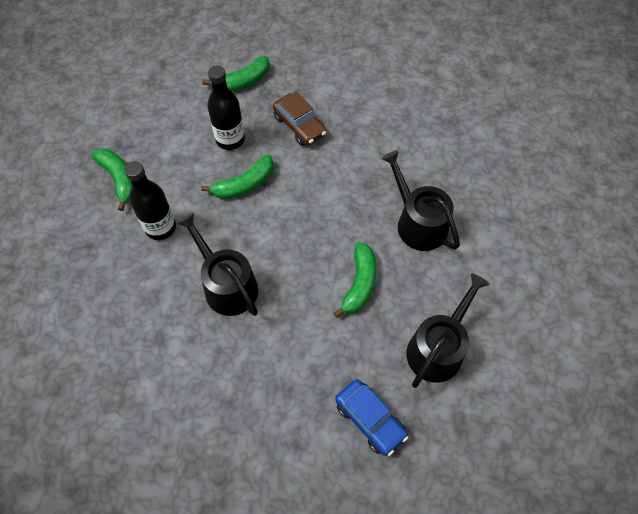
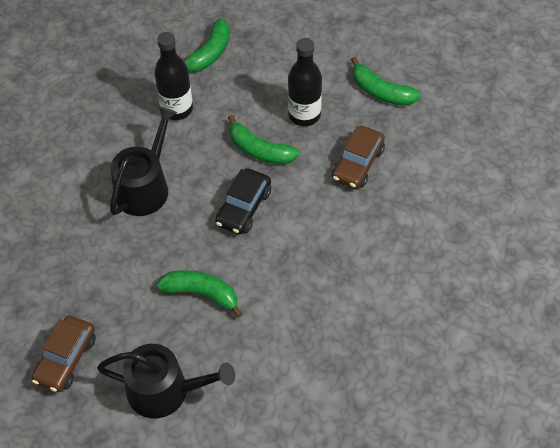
camera: 65 degrees right, 5 degrees down
green banana [334,242,376,318] -> green banana turned 150 degrees counterclockwise [156,270,243,318]
blue car [335,379,408,456] -> brown car [32,316,96,392]
black watering can [381,150,460,251] -> none
none -> black car [215,168,271,235]

